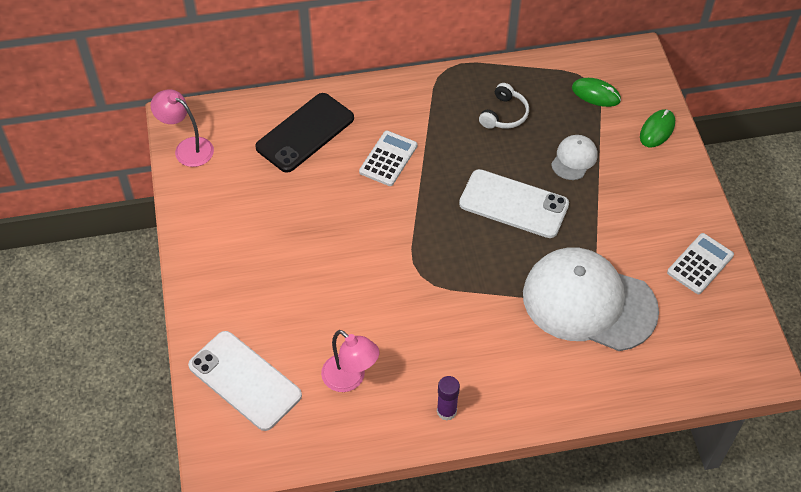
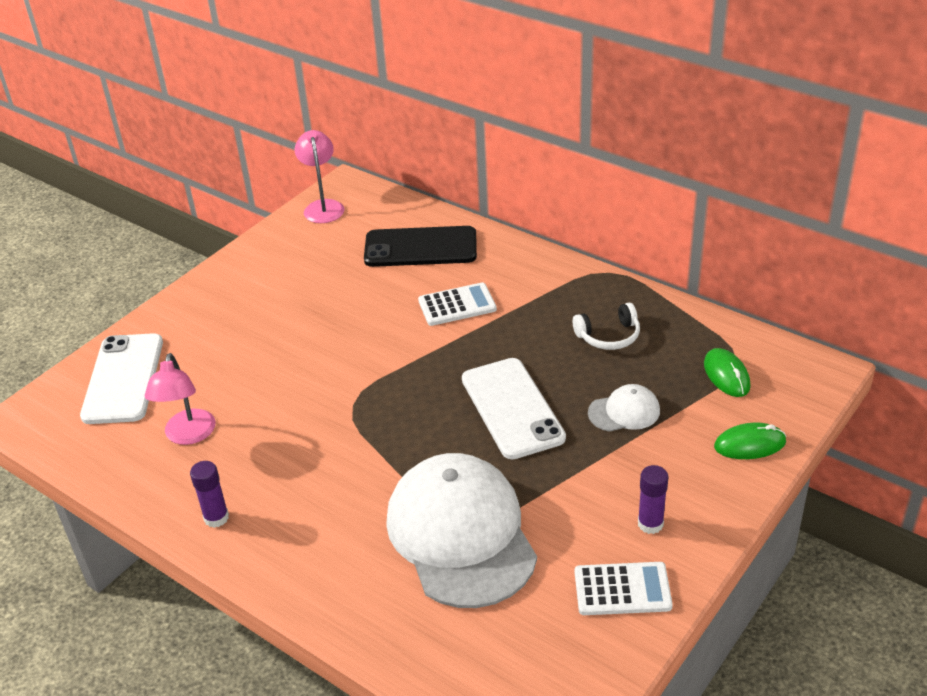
camera: 50 degrees right, 15 degrees down
none -> purple glue stick [638,465,669,534]

